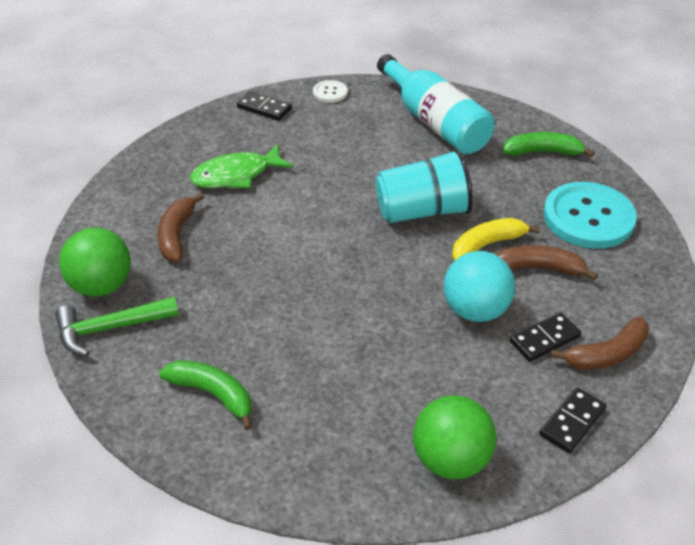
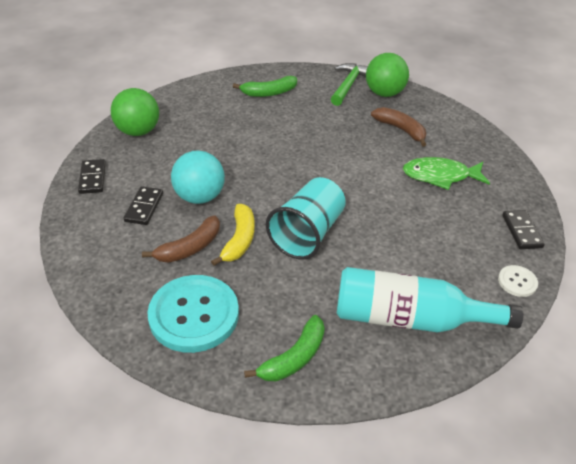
camera: 130 degrees right, 0 degrees up
green fish [190,144,293,188] -> green fish turned 105 degrees counterclockwise [403,157,490,190]
black domino [237,91,292,121] -> black domino turned 75 degrees counterclockwise [502,210,545,249]
brown banana [550,317,649,370] -> none

